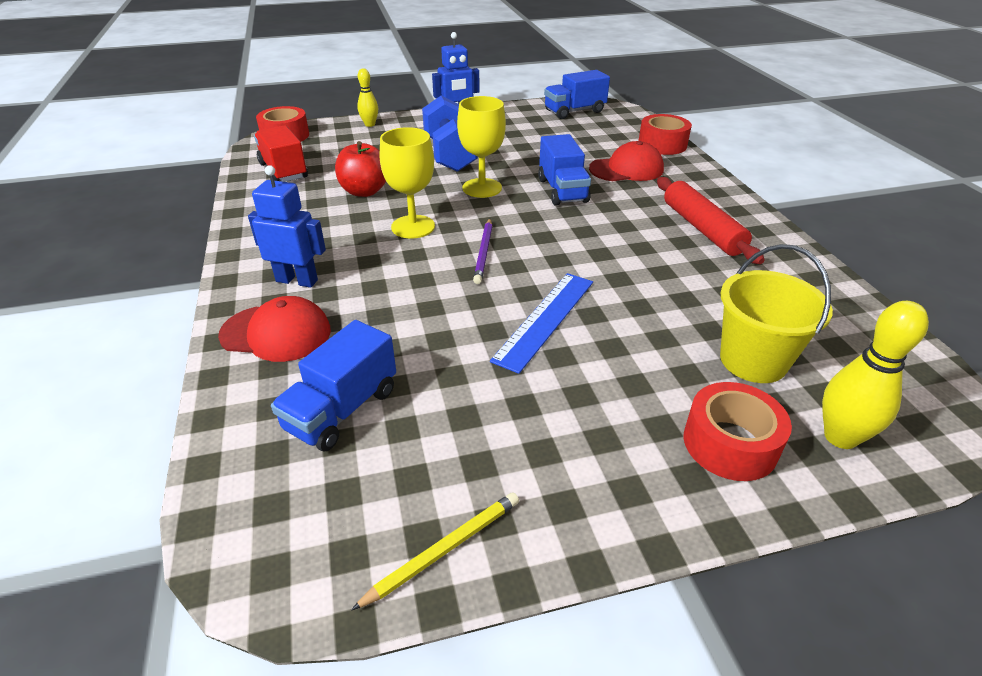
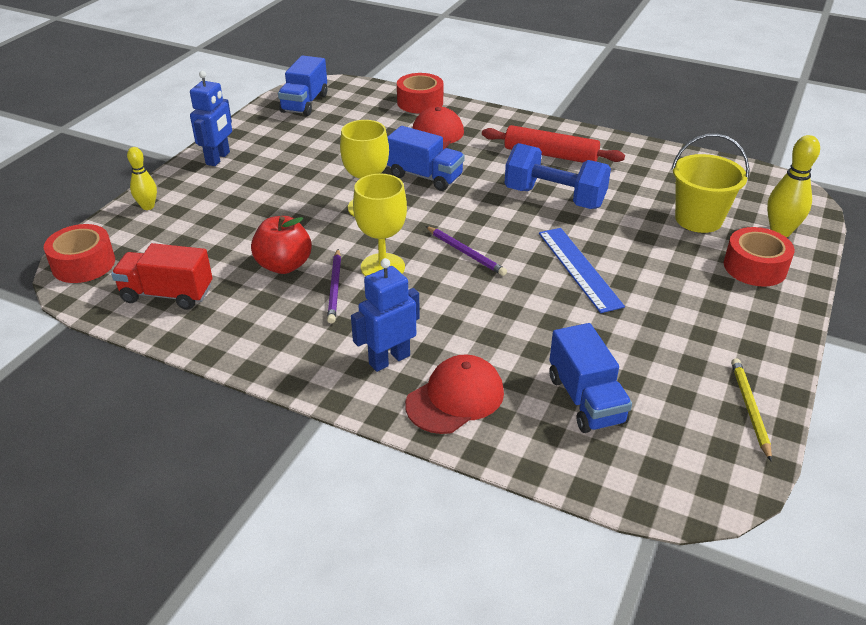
camera: 50 degrees left, 0 degrees up
blue dumbbell [422,95,478,172] -> blue dumbbell moved to [505,143,611,209]
none -> purple pencil [327,249,341,324]

